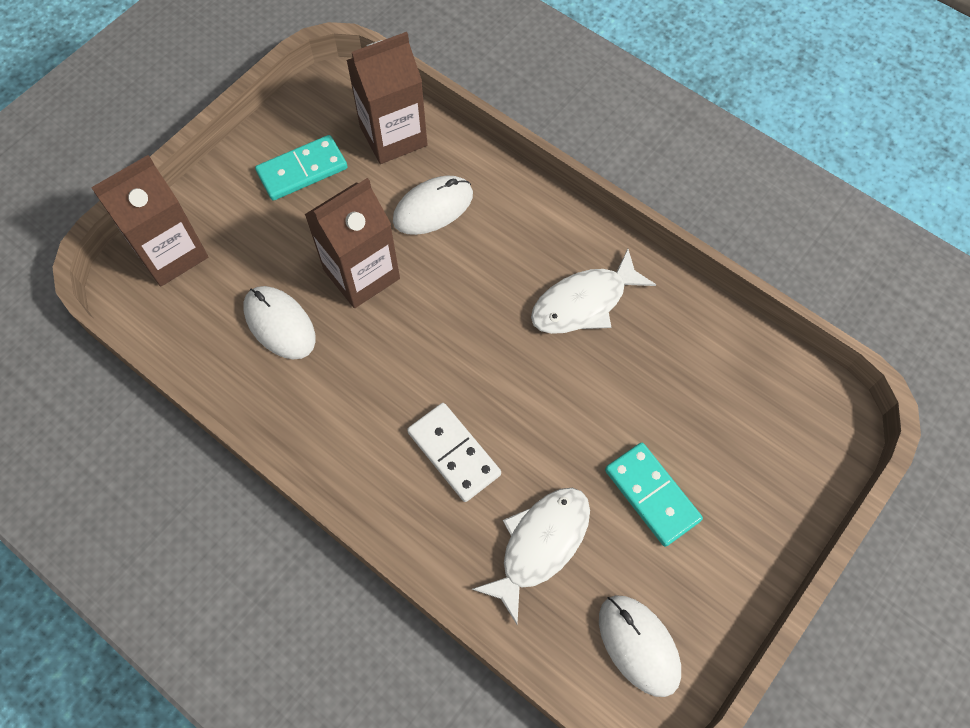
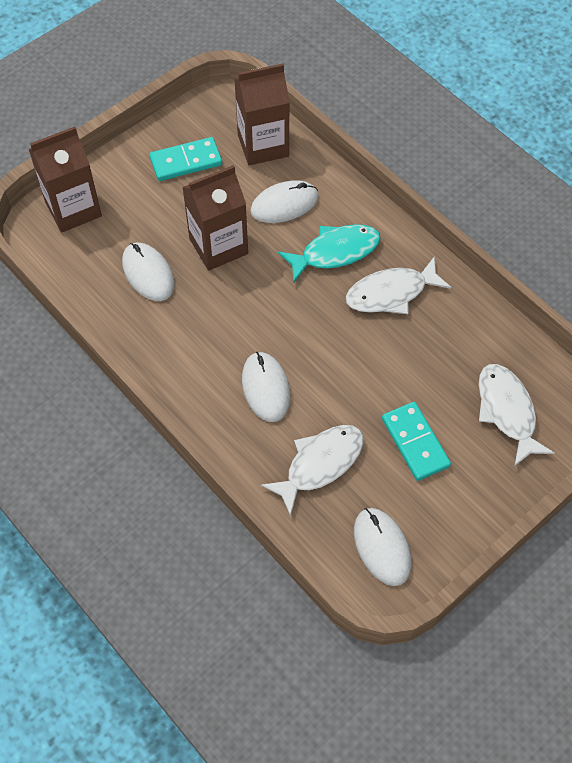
camera: 10 degrees right, 5 degrees down
white domino [407,403,501,502] -> white mouse [242,352,290,422]
none -> turquoise fish [278,224,381,283]
none -> white fish [479,364,554,467]

